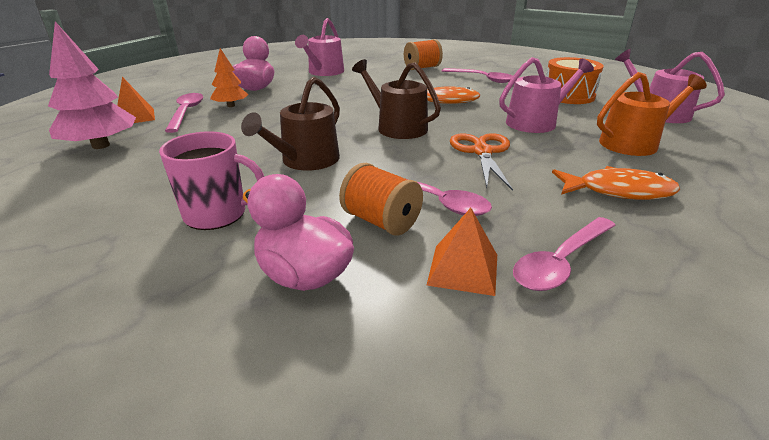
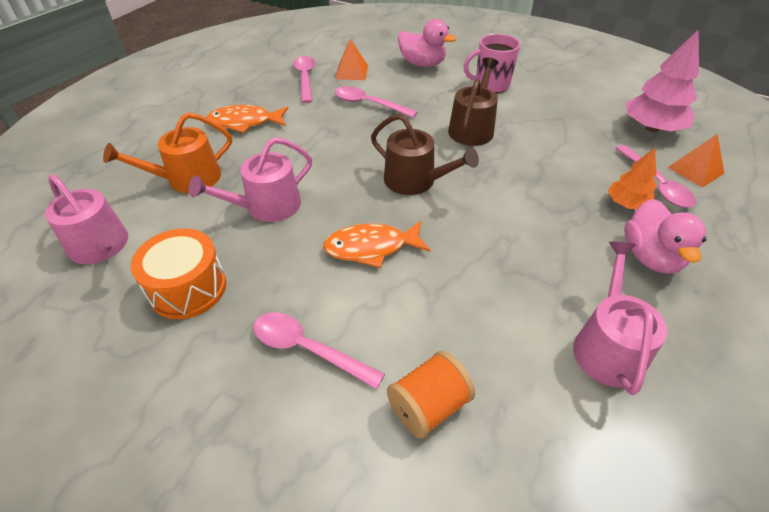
camera: 170 degrees right, 15 degrees up
orange spool [339,163,423,236] -> none
orange scissors [450,133,513,191] -> none
pink spoon [513,217,616,291] -> pink spoon turned 45 degrees counterclockwise [293,56,315,103]

